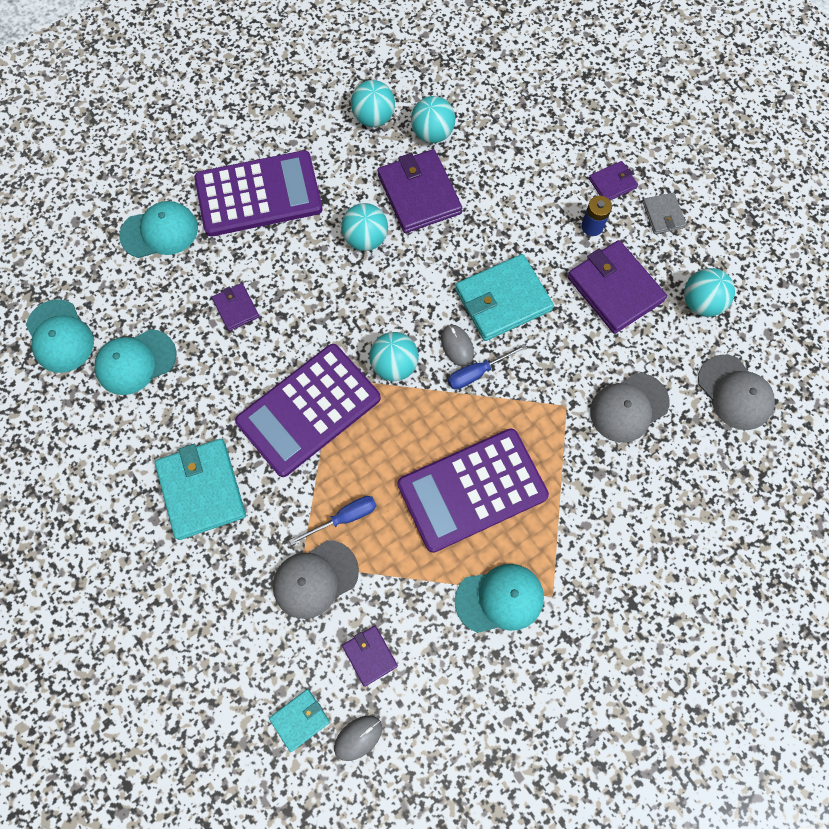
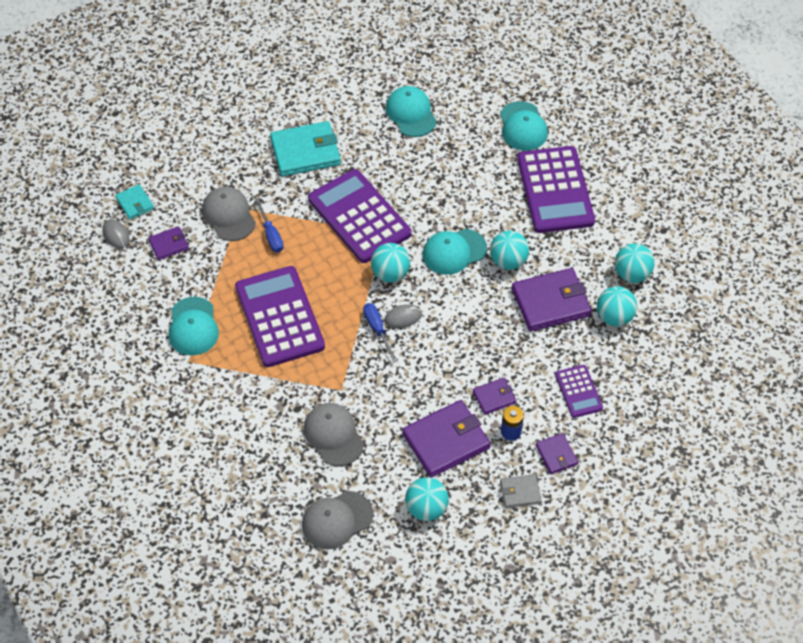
camera: 95 degrees right, 15 degrees down
turquoise cap [26,299,94,373] -> turquoise cap moved to [423,229,487,275]
purple wallet [212,283,259,331] -> purple wallet moved to [473,378,517,415]
turquoise wallet [455,254,554,341] -> none
none -> purple calculator [555,365,603,418]

